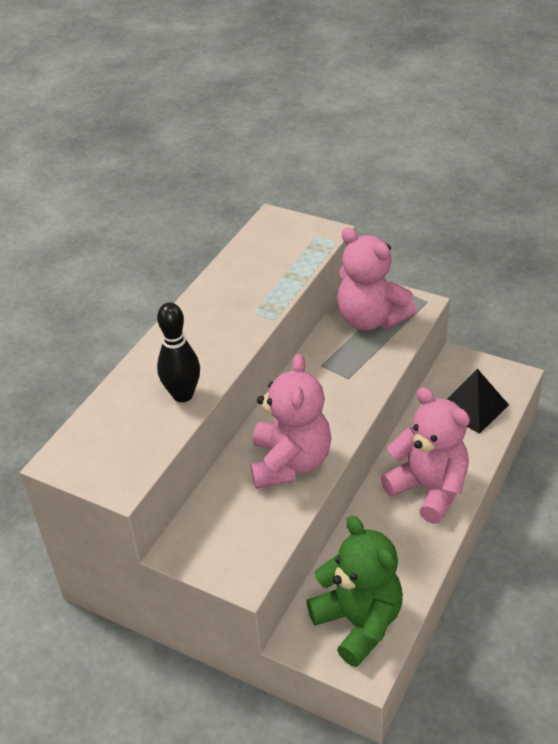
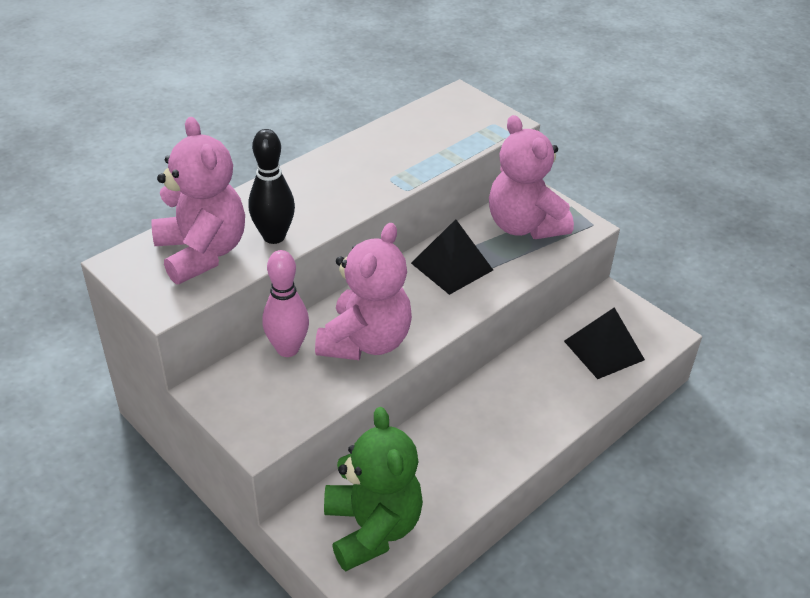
camera: 15 degrees right, 0 degrees up
pink teddy bear [381,387,470,524] -> pink teddy bear moved to [151,117,245,284]
none -> pink bowling pin [262,250,309,357]
none -> black pyramid [411,219,493,295]

